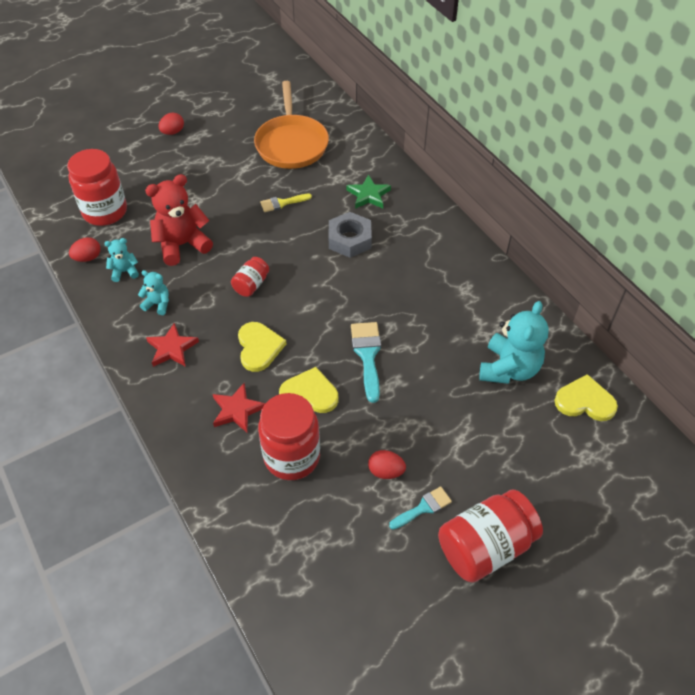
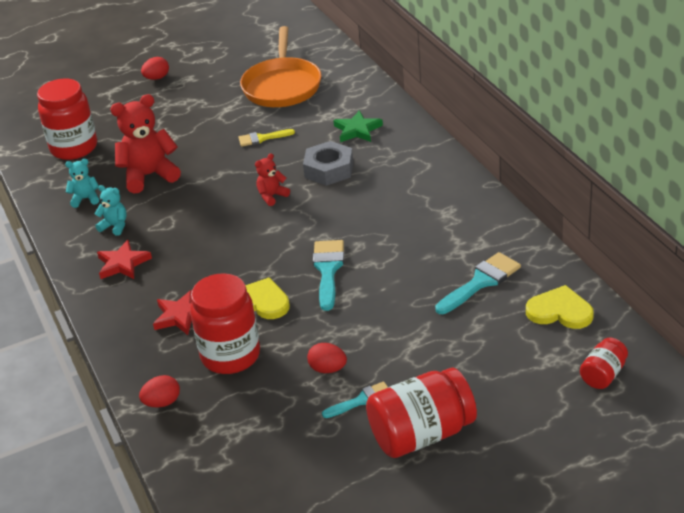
camera: 10 degrees right, 15 degrees down
red egg [69,237,101,262] -> red egg moved to [139,375,180,407]
red jar [231,257,269,297] -> red jar moved to [580,337,628,389]
yellow heart [238,322,286,372] -> none
turquoise teddy bear [479,301,549,384] -> turquoise brush [435,252,521,314]
none -> red teddy bear [255,153,290,206]

